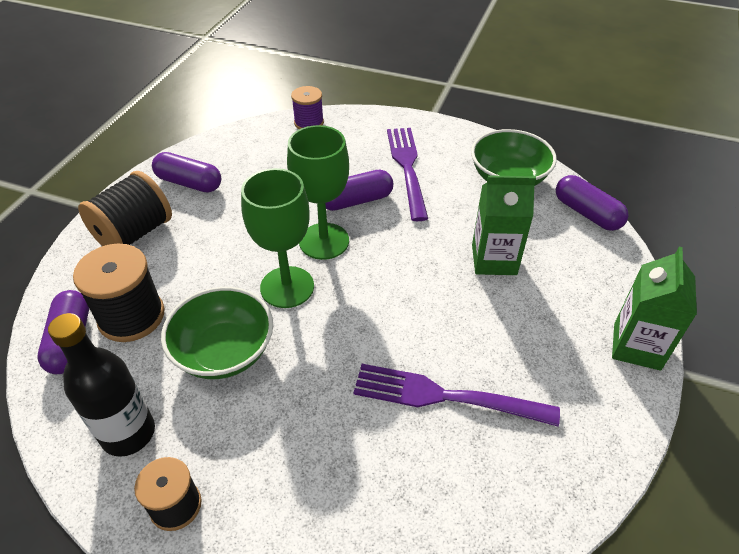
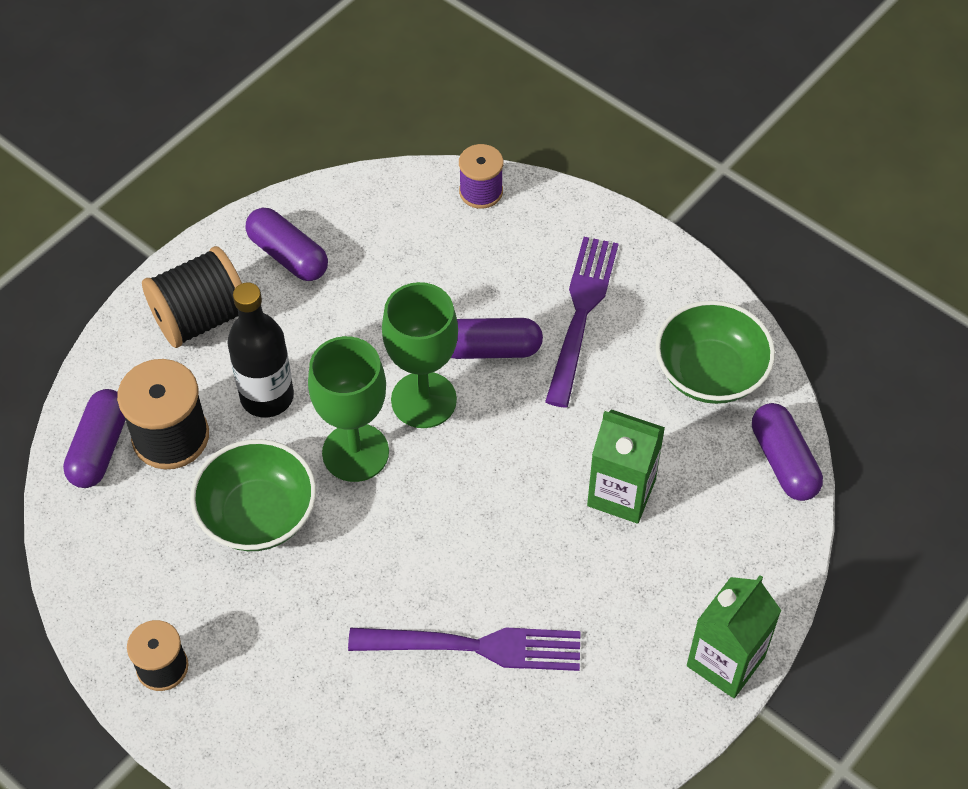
camera: 20 degrees right, 10 degrees up
black bottle [48,313,155,457] -> black bottle moved to [227,283,294,418]
purple fork [354,364,560,427] -> purple fork turned 150 degrees clockwise [348,628,580,671]

